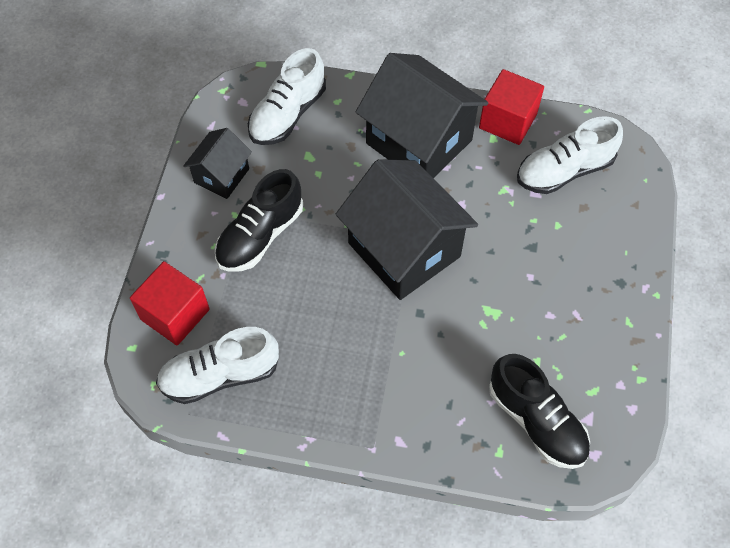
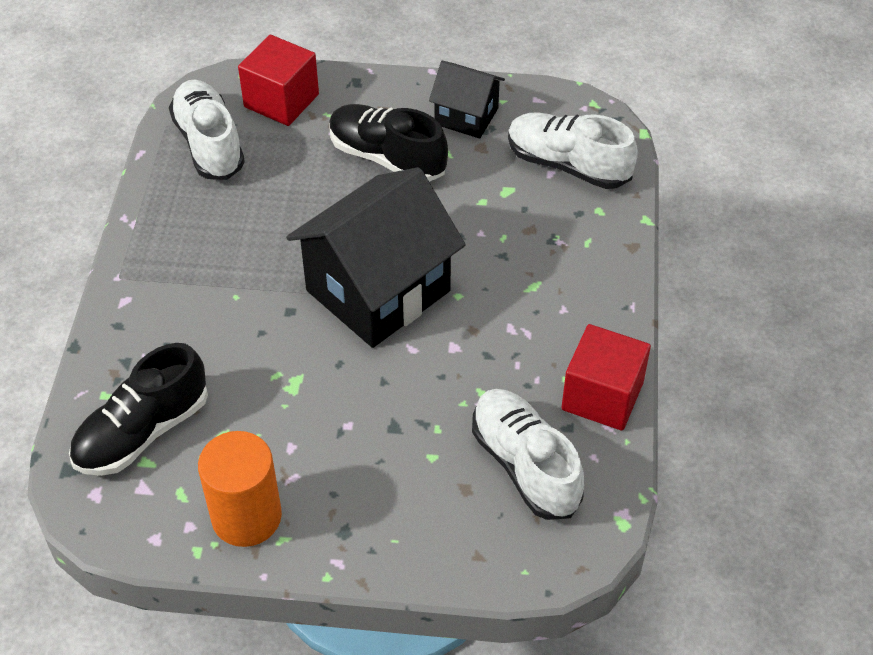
camera: 85 degrees right, 10 degrees down
black house [356,53,488,178] -> none
none -> orange cylinder [198,431,282,547]

